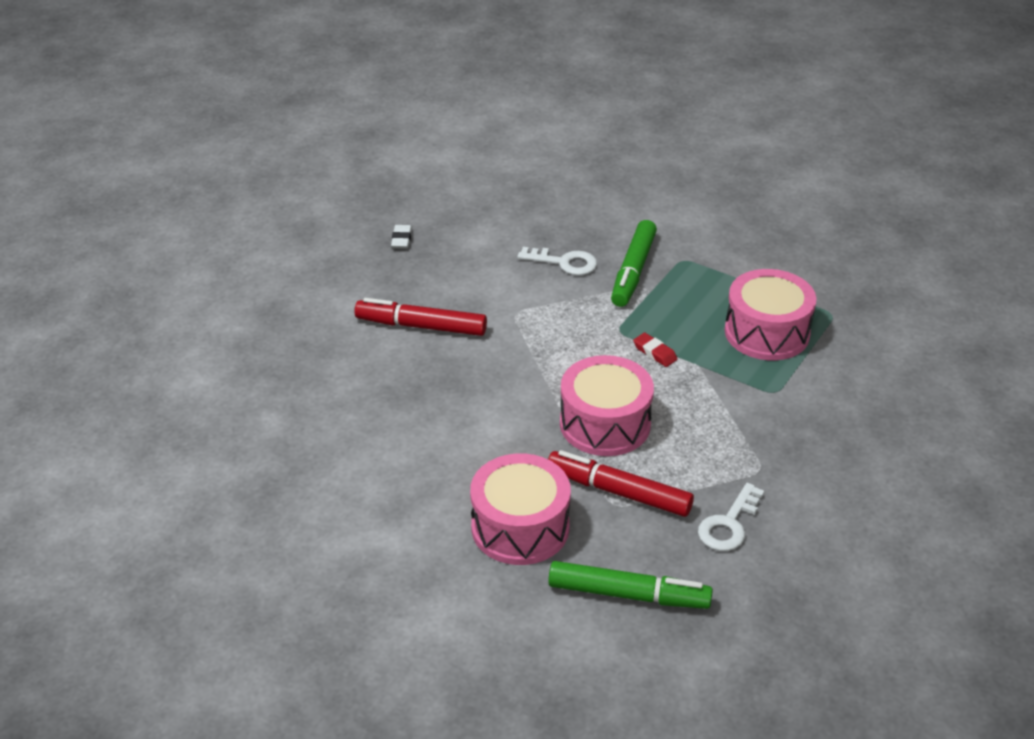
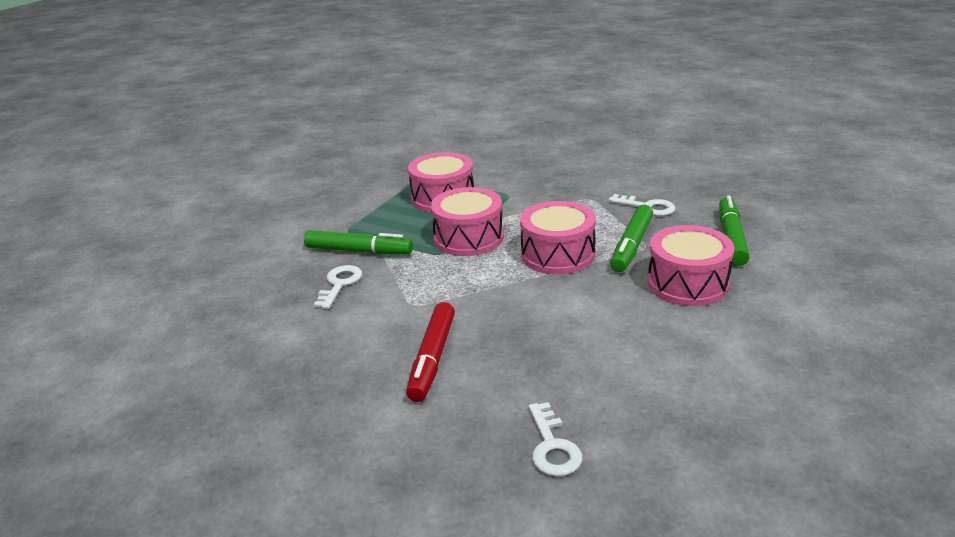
camera: 90 degrees left, 10 degrees down
white eraser [391,225,412,249] -> none
red marker [548,450,694,517] -> green marker [610,205,653,272]
red eraser [633,333,677,367] -> pink drum [431,187,504,256]
none -> white key [529,402,582,477]

